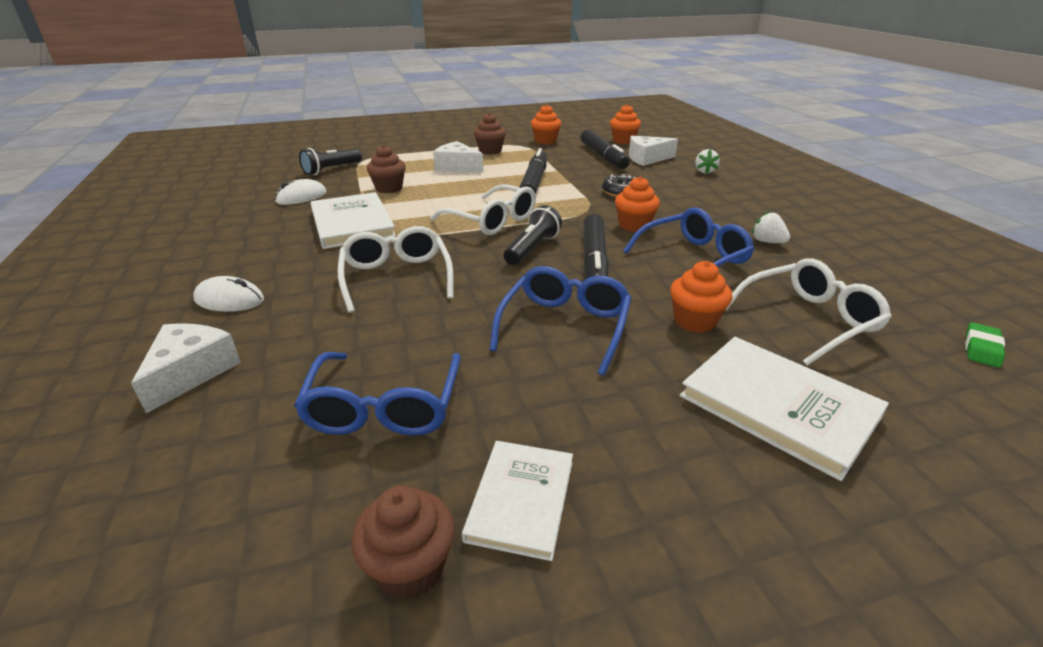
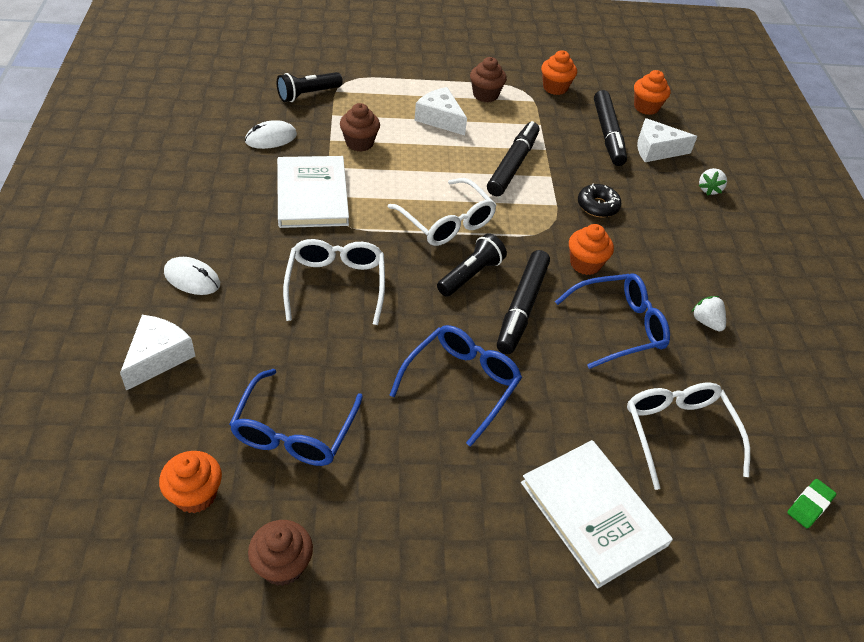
camera: 10 degrees right, 15 degrees up
white book [462,441,573,561] -> none
orange cupcake [670,261,733,333] -> orange cupcake moved to [159,451,222,513]
white glasses [726,258,892,366] -> white glasses turned 90 degrees counterclockwise [627,382,750,490]

